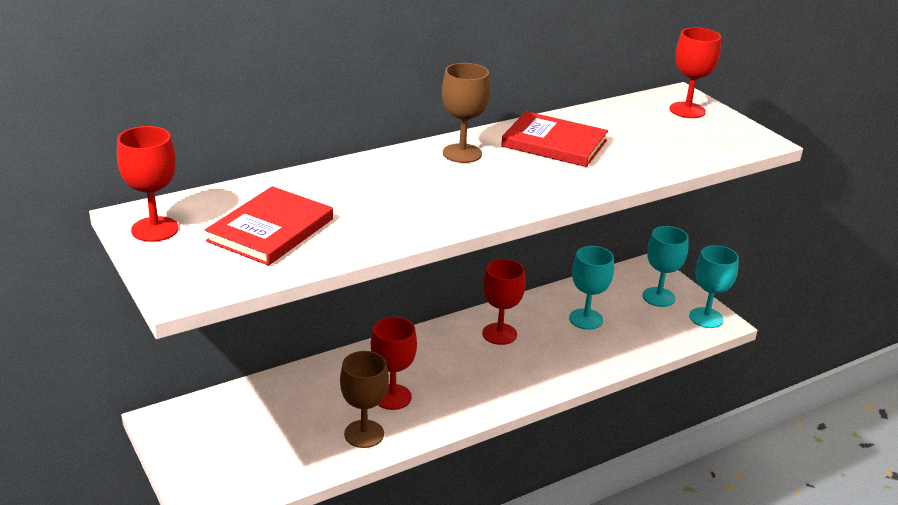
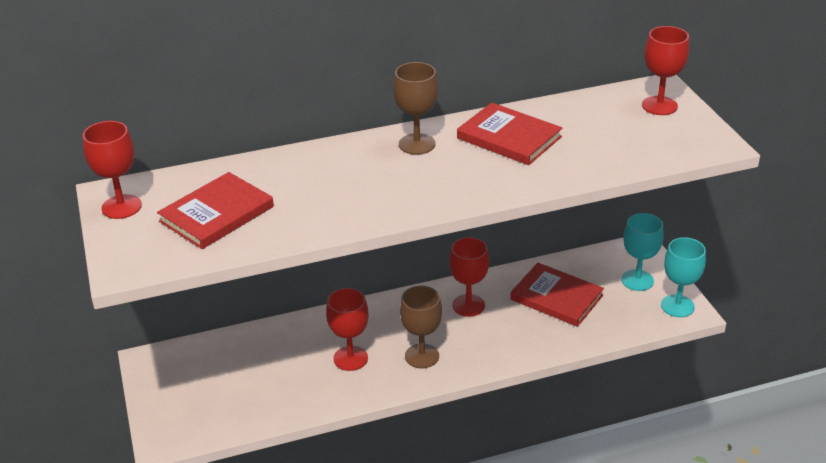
camera: 15 degrees right, 5 degrees up
brown goblet [340,351,389,448] -> brown goblet moved to [400,286,442,368]
turquoise goblet [569,246,614,330] -> red book [510,263,604,327]

